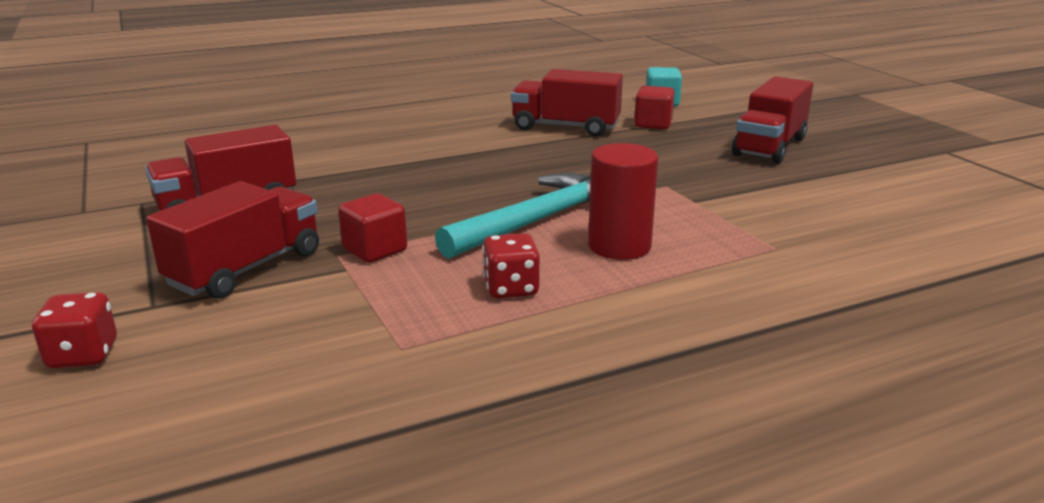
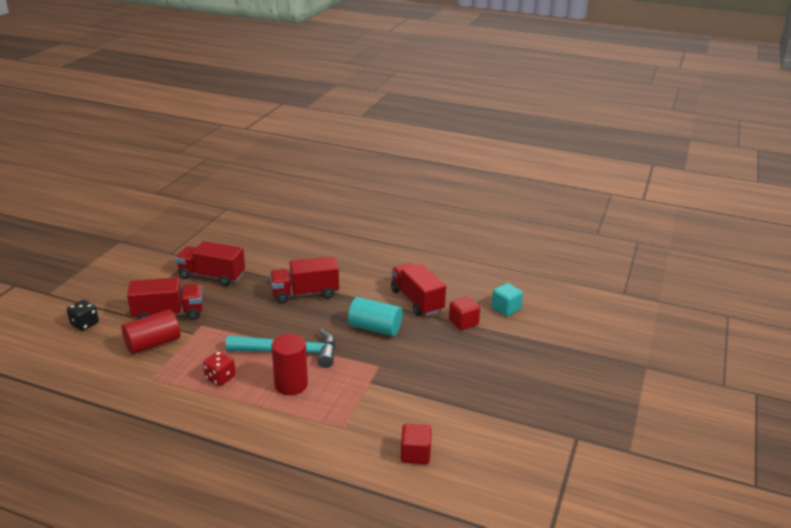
camera: 45 degrees right, 5 degrees up
red dice [32,292,117,368] -> black dice [67,300,99,331]
red cube [338,193,407,263] -> red cube moved to [401,424,432,464]
red truck [732,76,813,164] -> red truck moved to [270,256,339,304]
none -> red cylinder [122,309,180,354]
none -> turquoise cylinder [348,297,402,336]

